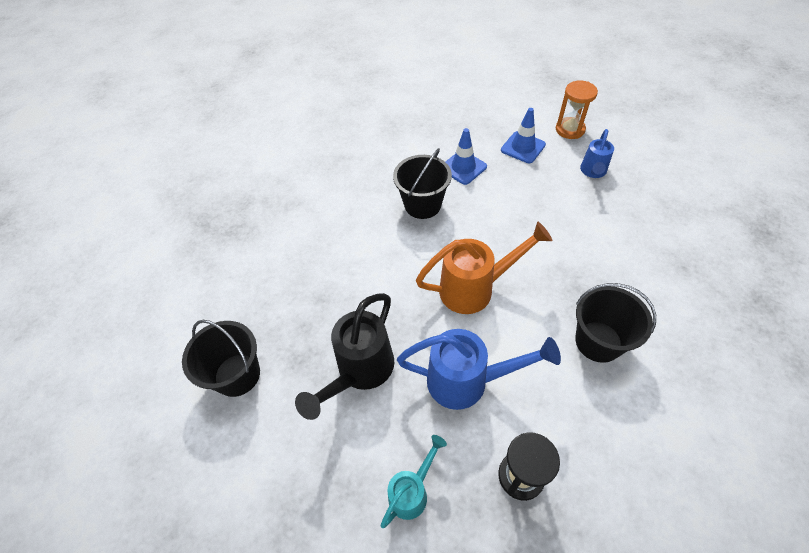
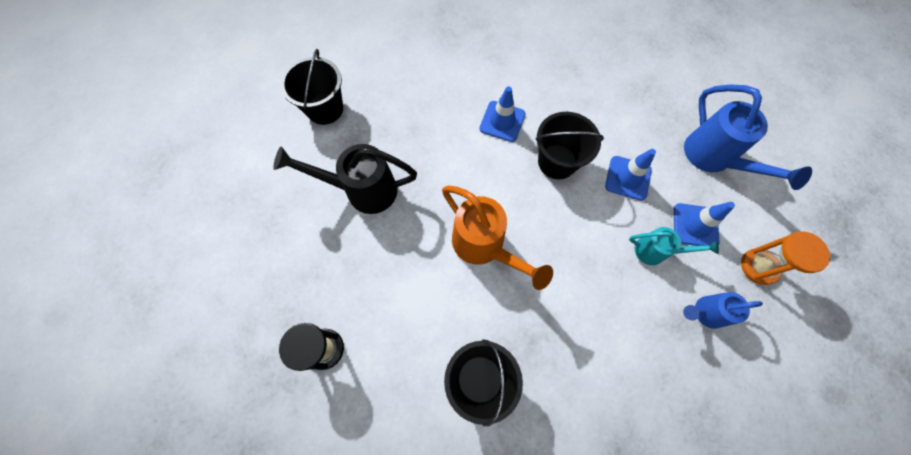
camera: 60 degrees right, 15 degrees up
turquoise watering can [380,435,447,528] -> turquoise watering can moved to [629,227,719,265]
blue watering can [397,329,561,410] -> blue watering can moved to [684,84,812,190]
none -> blue traffic cone [480,86,525,142]

